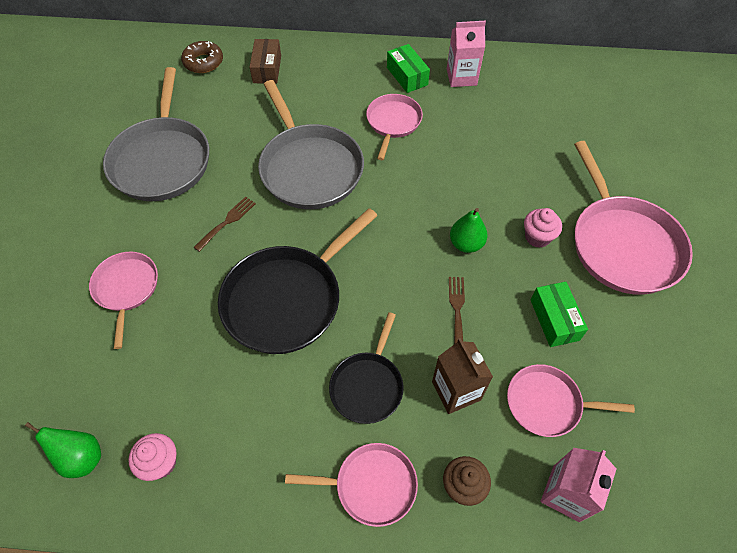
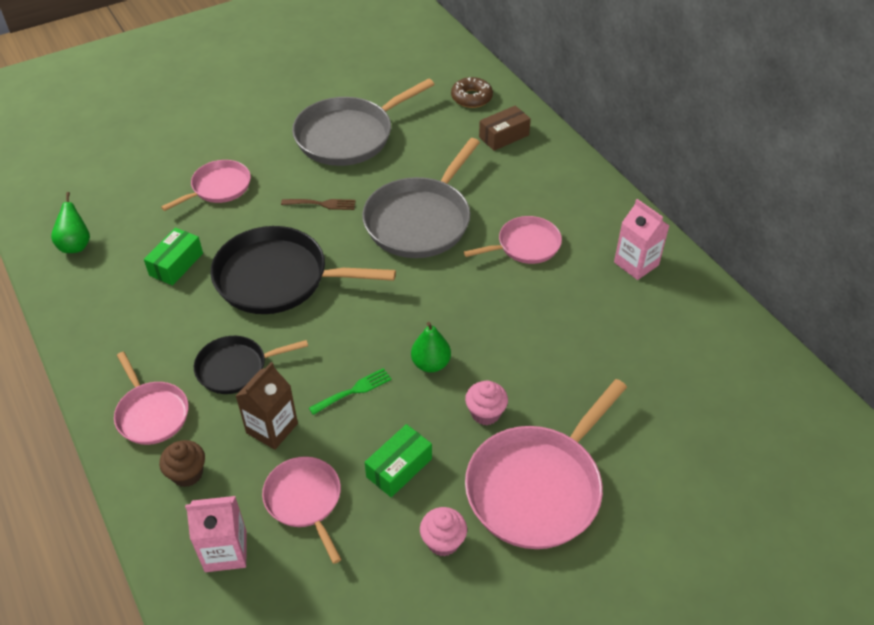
camera: 55 degrees right, 10 degrees down
pink cupcake [128,433,177,481] -> pink cupcake moved to [420,507,467,557]
green box [387,44,430,93] -> green box moved to [144,227,203,286]
brown fork [449,277,465,344] -> green fork [309,368,392,415]

